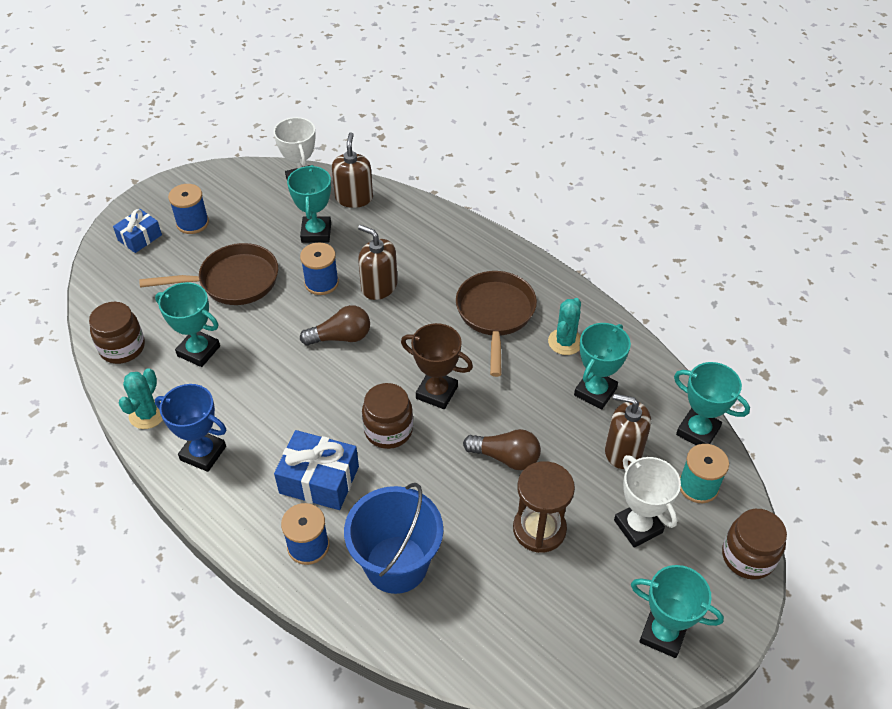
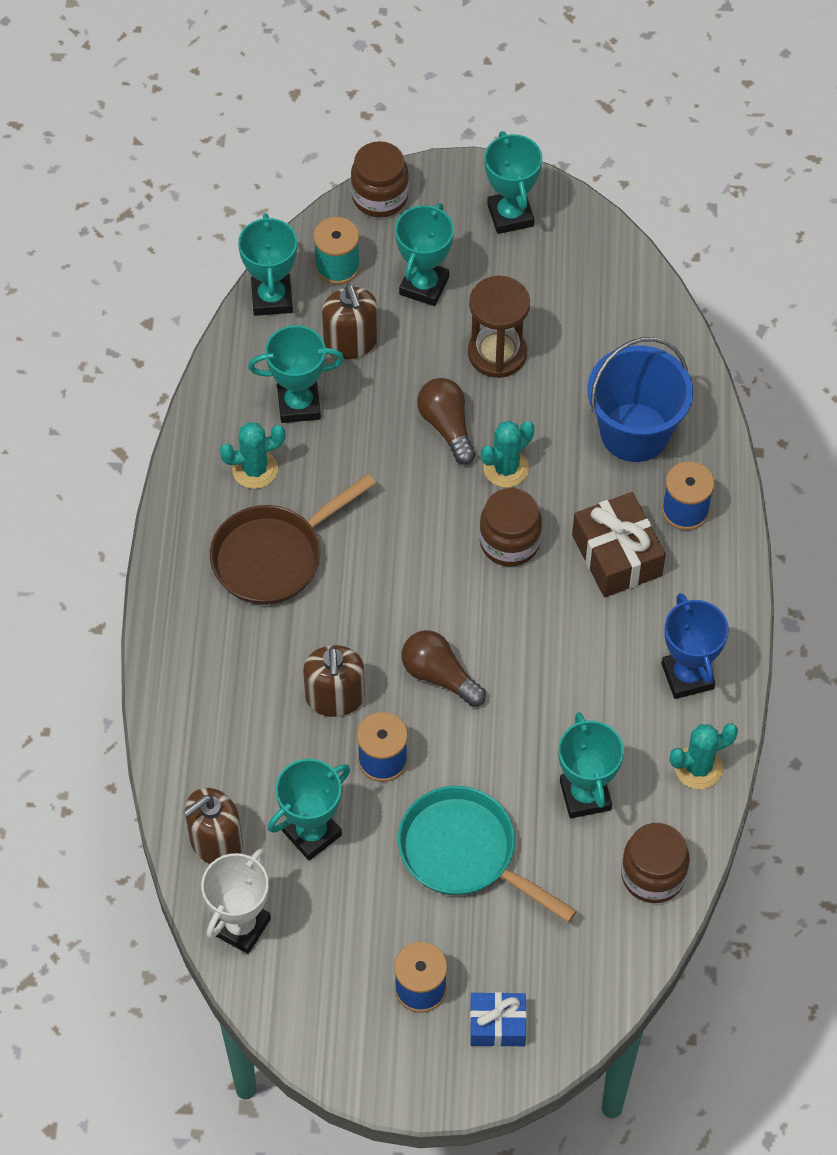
camera: 130 degrees left, 10 degrees up
brown pan [139,243,278,305] -> turquoise pan [398,786,577,922]
blue gift [274,430,359,510] -> brown gift [572,492,666,597]
brown trophy [401,323,473,409] -> none
white trophy [614,455,681,548] -> turquoise trophy [395,203,454,306]
none -> turquoise cactus [481,421,534,488]

